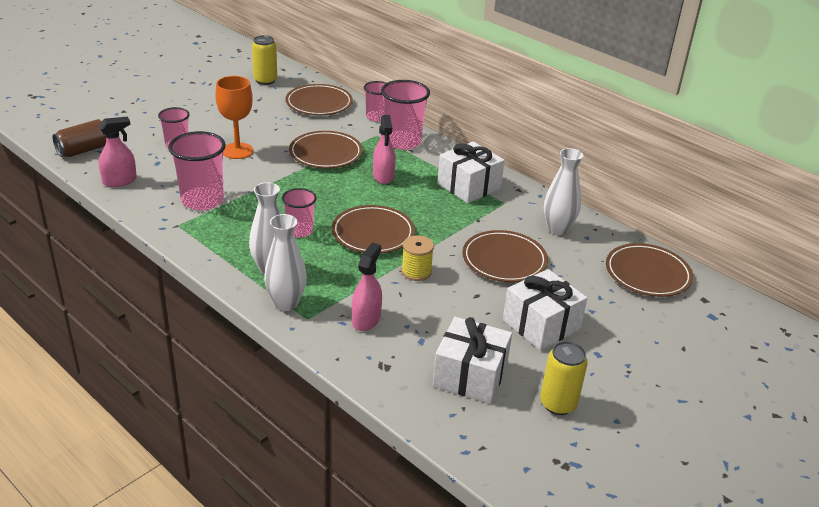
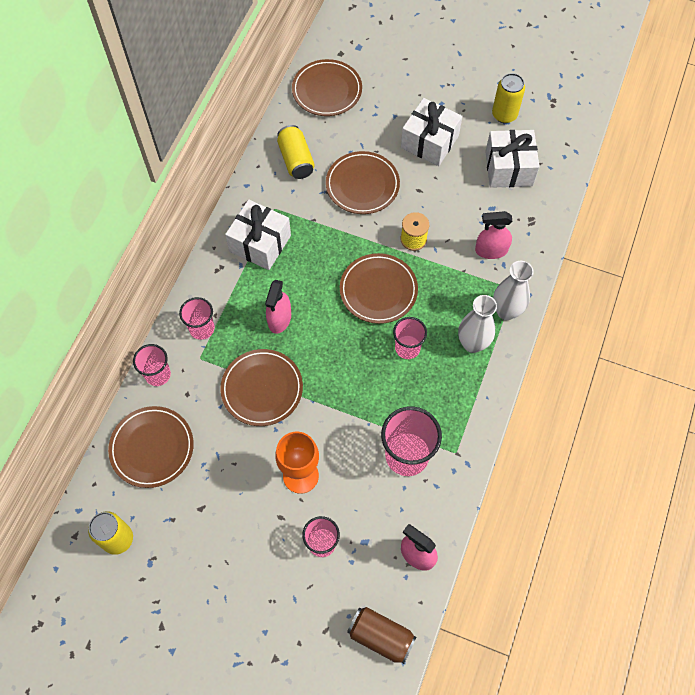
camera: 110 degrees left, 30 degrees up
pink spray bottle [373,115,396,184] -> pink spray bottle turned 135 degrees clockwise [265,280,291,334]
pink cup [381,80,430,150] -> pink cup [179,297,215,340], size x0.61
white vase [544,148,584,235] -> yellow can [277,125,315,179]

